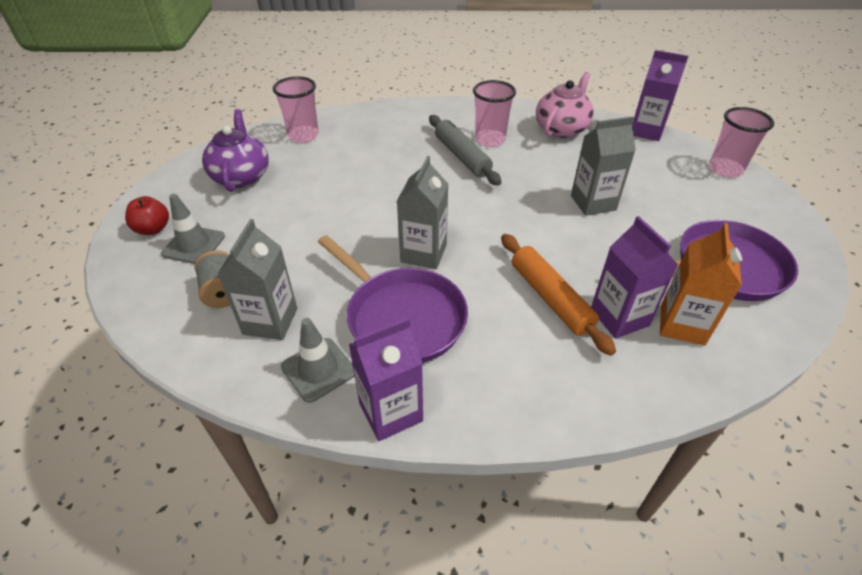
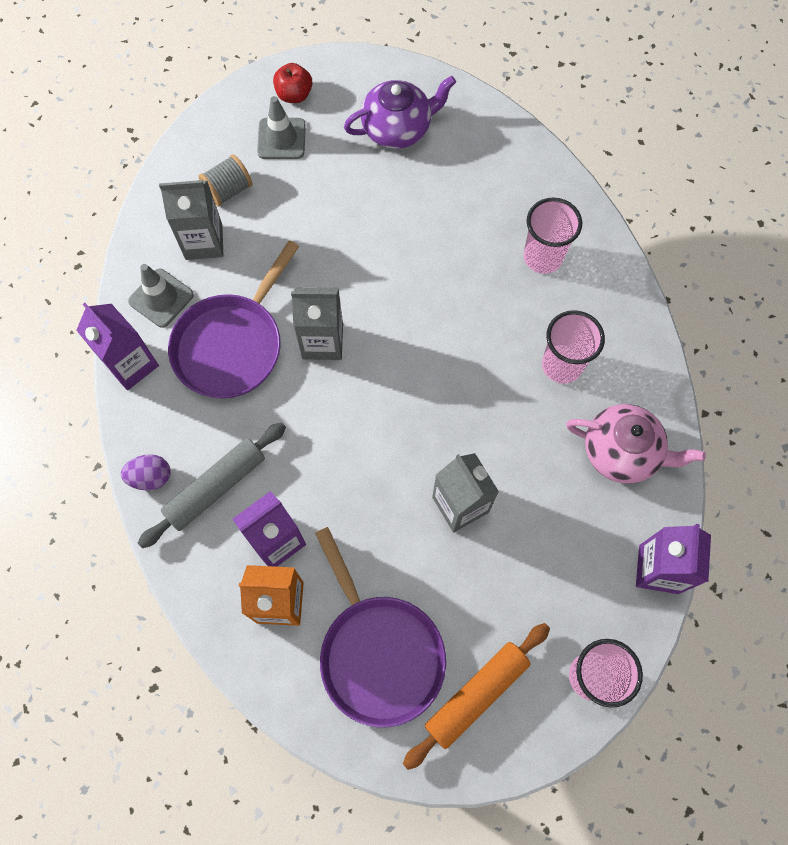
camera: 75 degrees right, 25 degrees up
pink cup [273,76,319,143] -> pink cup moved to [524,197,582,274]
grey rolling pin [429,115,502,185] -> grey rolling pin moved to [138,422,286,548]
orange rolling pin [501,234,616,356] -> orange rolling pin moved to [403,623,550,770]
none -> purple egg [121,454,170,491]

